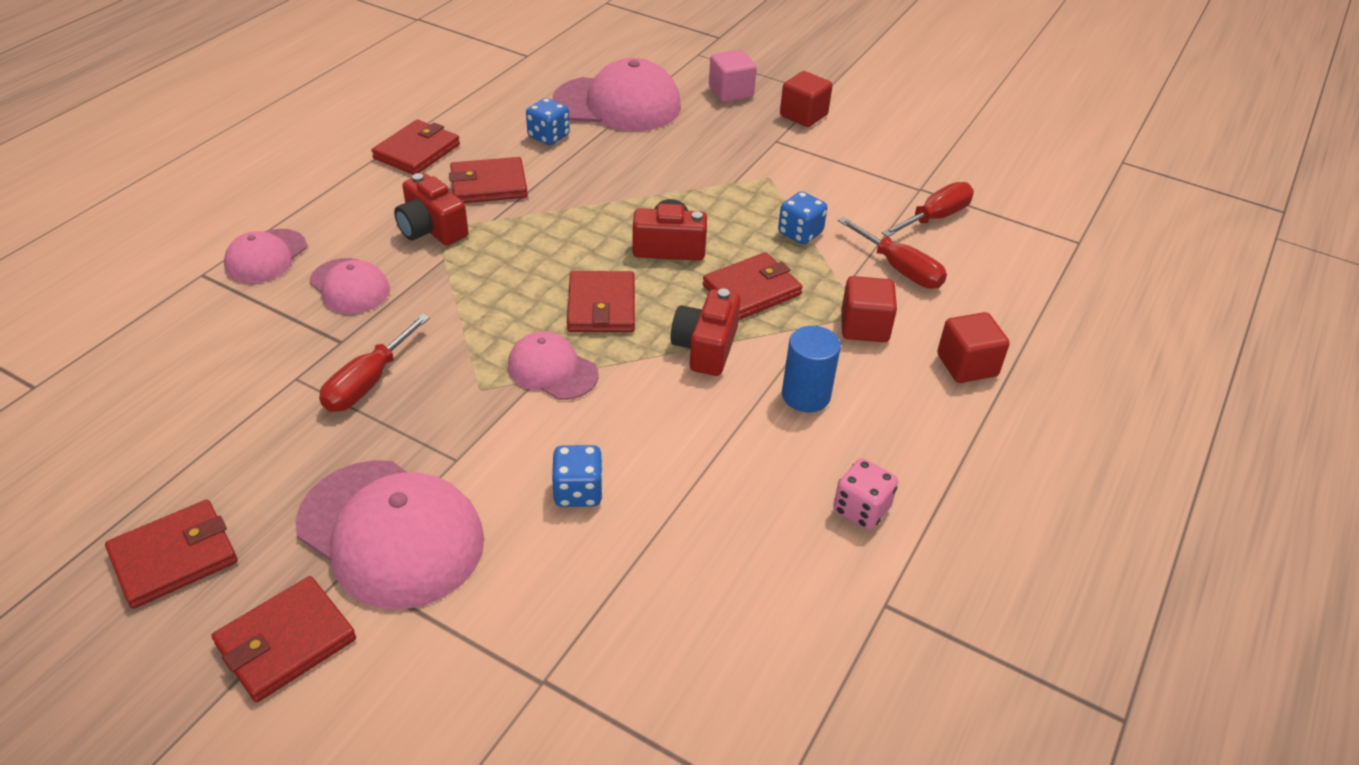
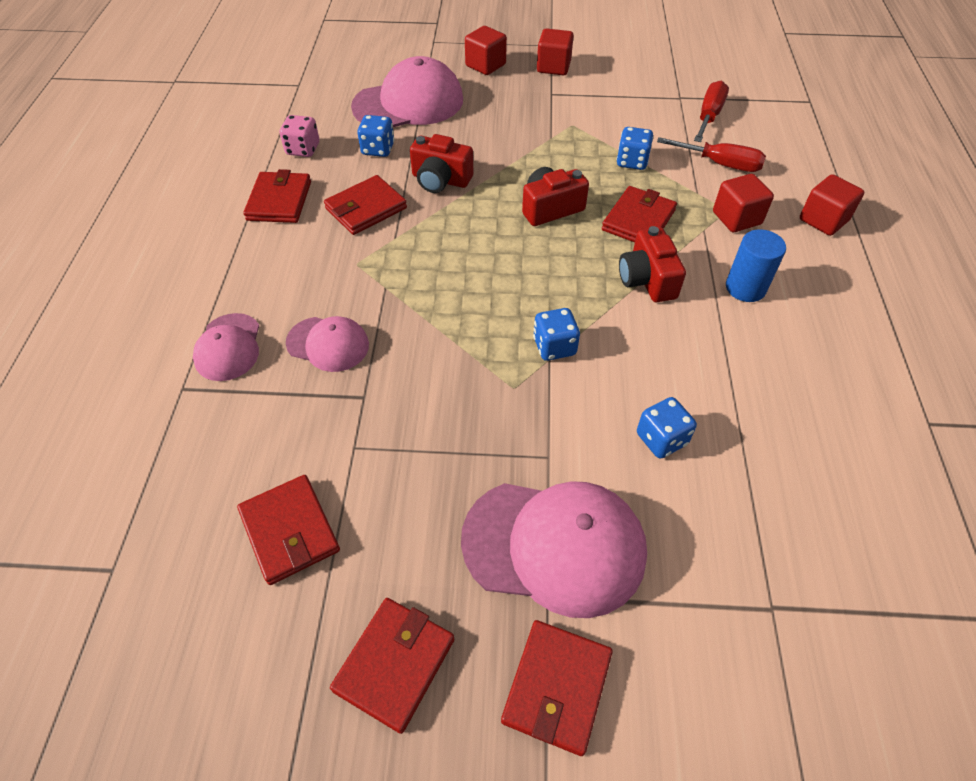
camera: 25 degrees left, 10 degrees up
red screwdriver [319,314,430,412] -> none
red camera [394,173,468,246] -> red camera moved to [410,134,473,193]
pink cap [508,331,599,400] -> blue dice [533,308,580,361]
red wallet [567,271,635,332] -> red wallet moved to [237,475,340,585]
pink cube [709,50,757,102] -> red cube [465,26,507,75]
pink dice [833,458,898,530] -> pink dice moved to [280,115,319,157]

